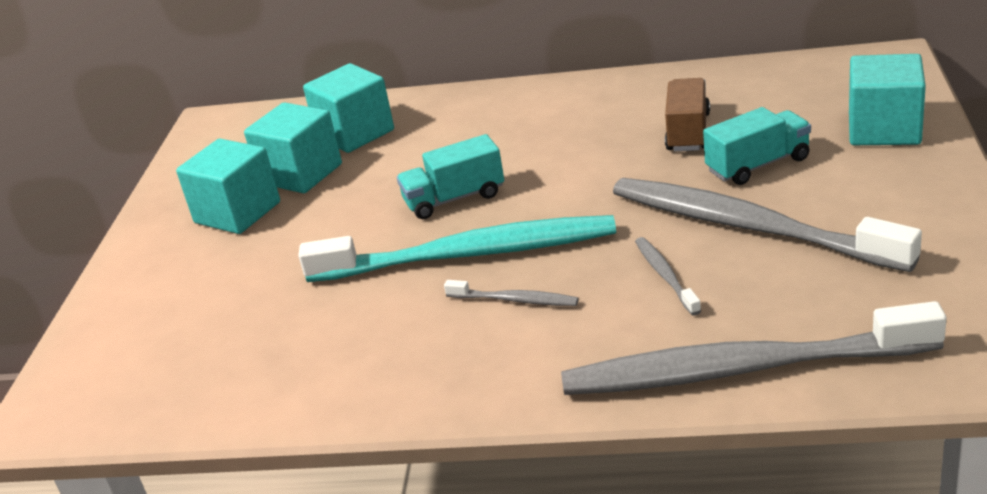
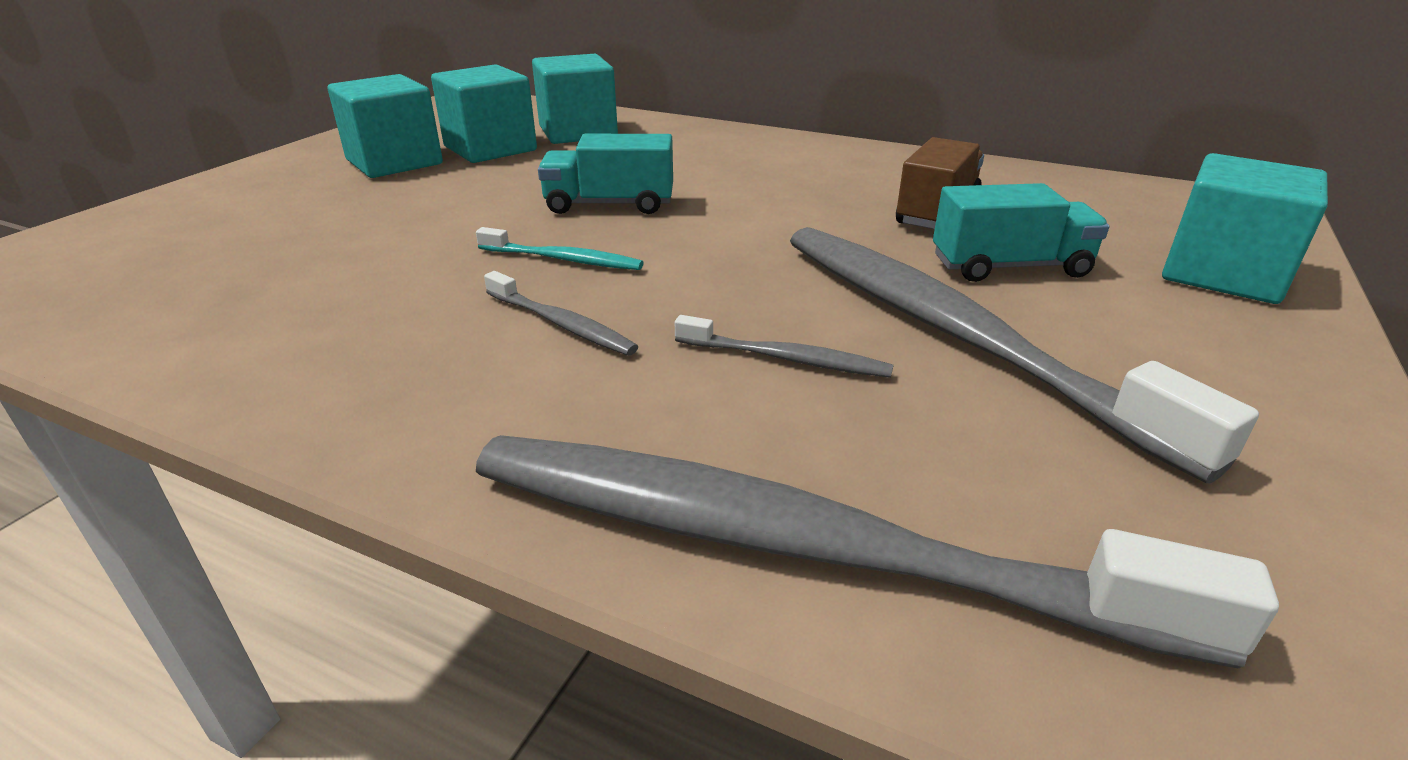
camera: 15 degrees right, 0 degrees up
turquoise toothbrush [298,215,616,282] -> turquoise toothbrush [476,227,644,270], size x0.41
grey toothbrush [635,237,701,316] -> grey toothbrush turned 105 degrees clockwise [675,315,894,378]

